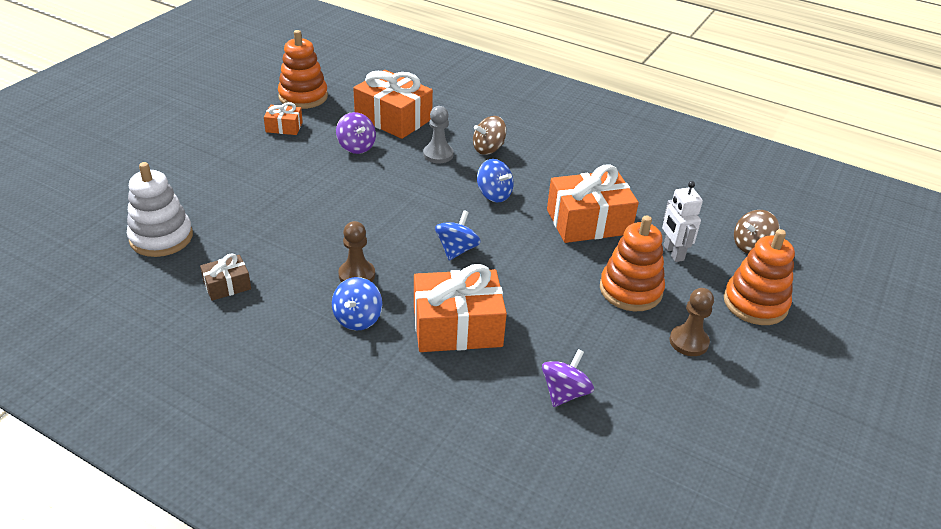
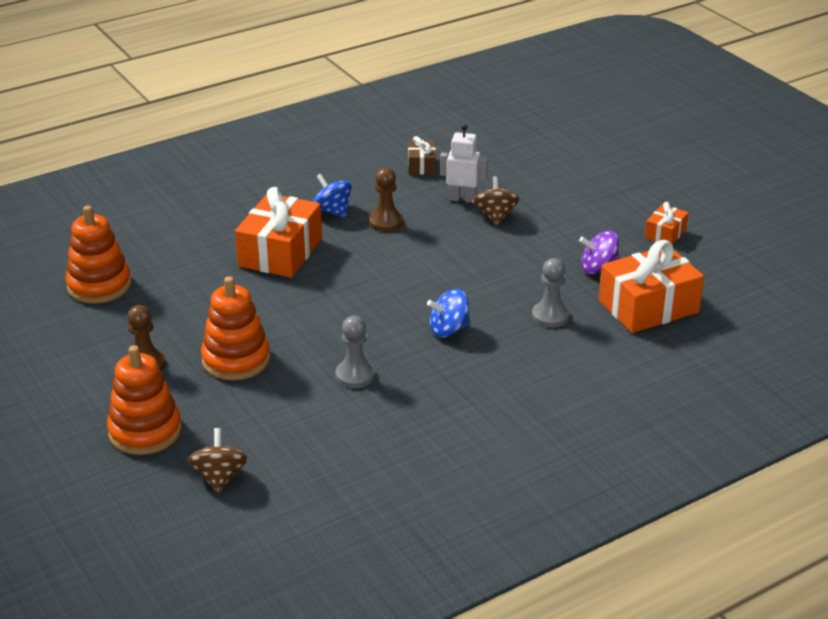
camera: 120 degrees right, 5 degrees down
white stacking toy [127,162,193,257] -> none
orange stacking toy [278,30,328,109] -> orange stacking toy moved to [65,205,131,304]
blue spinning top [435,210,481,261] -> none
brown spinning top [473,116,506,155] -> brown spinning top moved to [473,176,519,226]
purple spinning top [542,349,594,407] -> none
orange gift [547,164,639,243] -> grey pawn [335,316,375,388]
white robot [662,181,703,262] -> white robot moved to [440,124,488,203]

